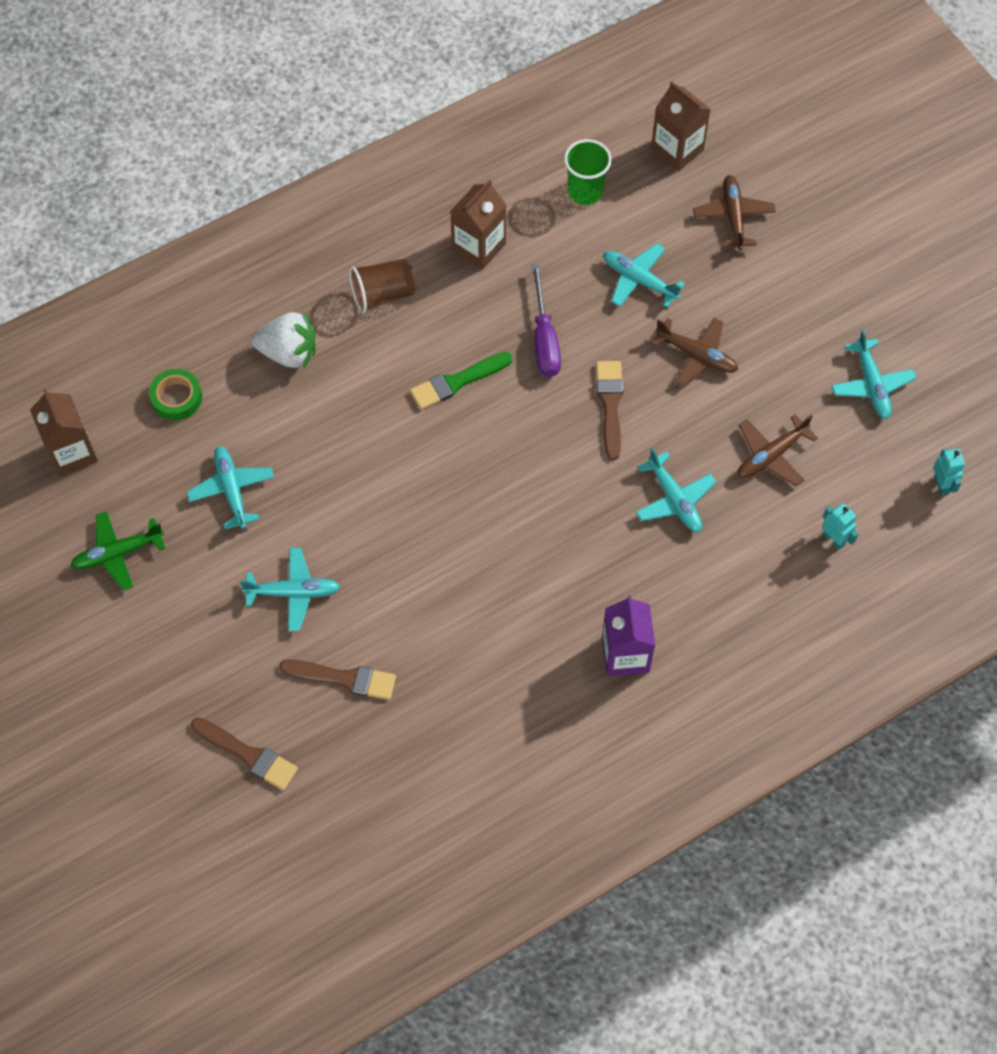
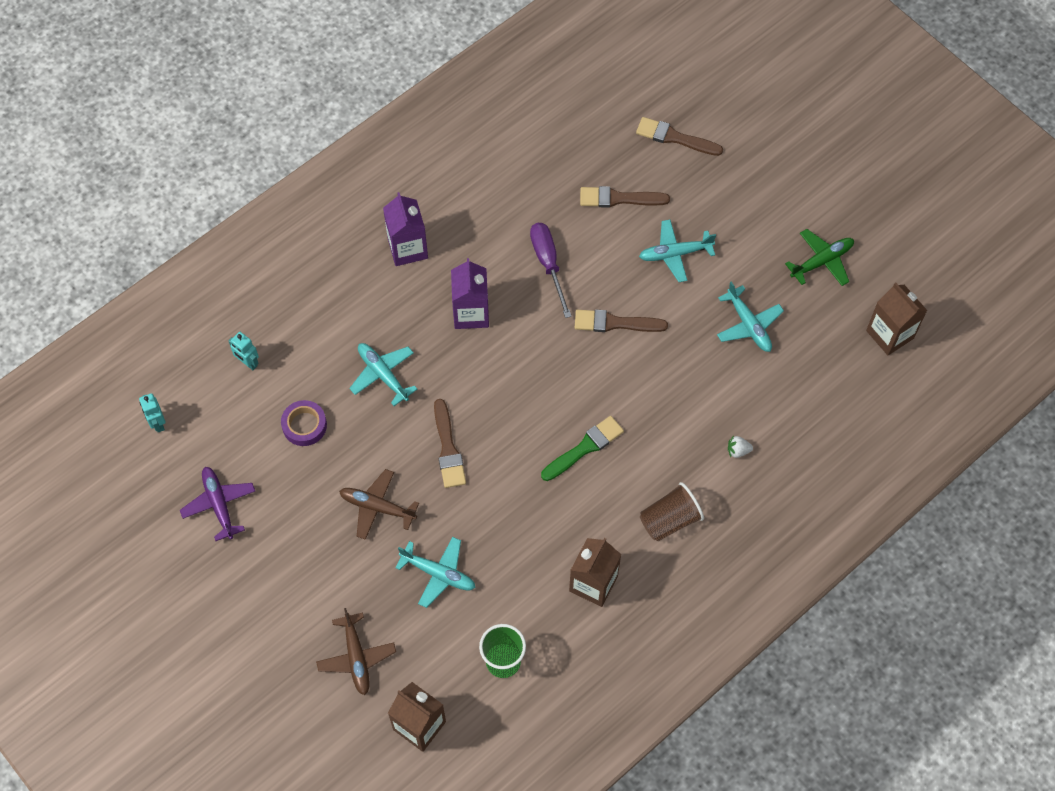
camera: 170 degrees right, 0 degrees up
green tape [149,369,202,421] -> none
white strawberry [252,312,316,368] -> white strawberry [728,436,753,458], size x0.44
purple screwdriver [532,264,561,377] -> purple screwdriver moved to [530,223,572,318]
brown plane [738,414,818,486] -> purple tape [281,400,327,446]
turquoise plane [831,330,916,419] -> purple plane [180,467,255,541]
none -> purple carton [451,258,489,329]
none -> brown brush [575,310,668,332]

